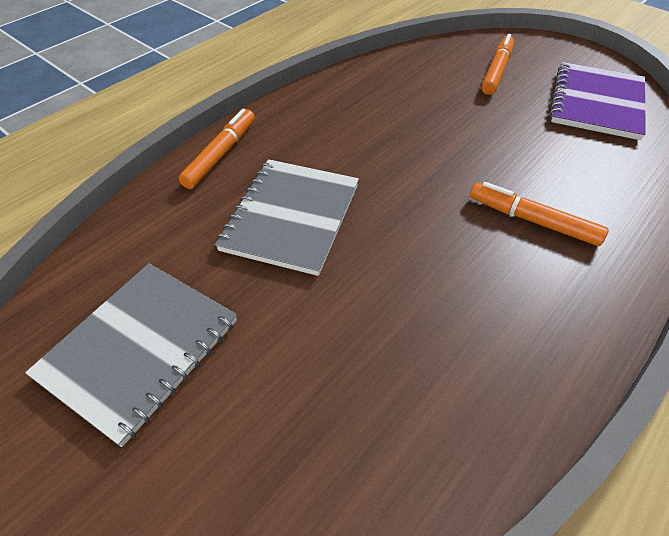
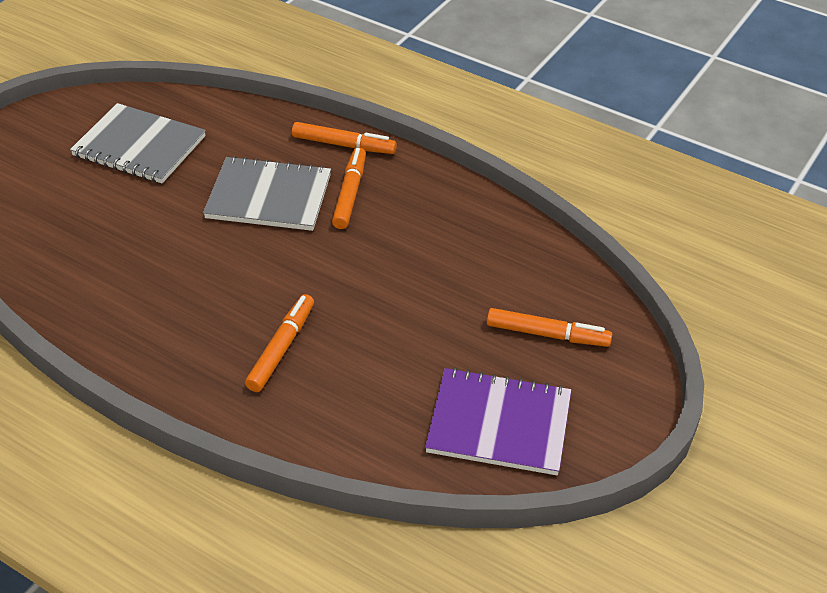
camera: 80 degrees right, 5 degrees down
none -> orange marker [332,147,366,229]

